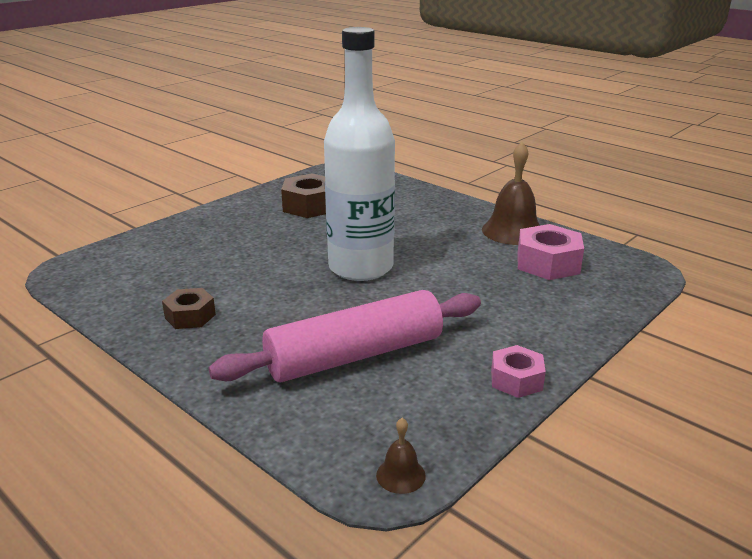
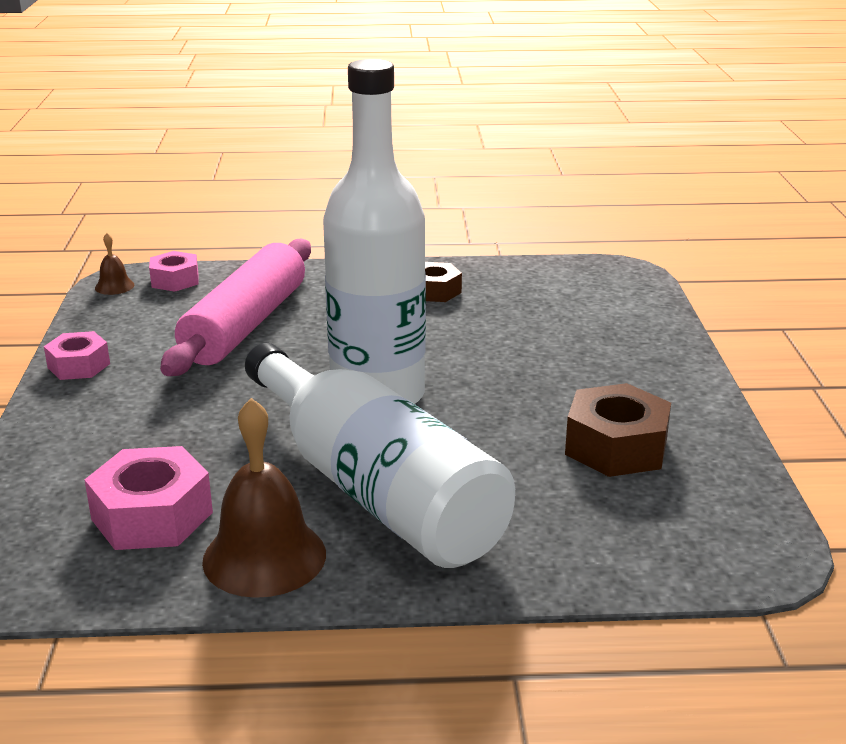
camera: 135 degrees right, 0 degrees up
none -> pink nut [149,251,199,292]
none -> white bottle [245,343,515,568]

